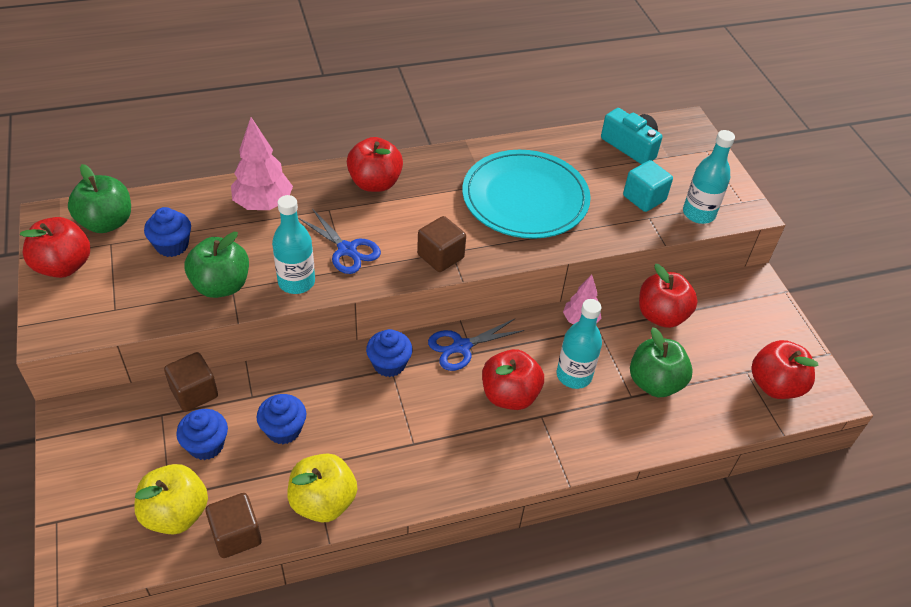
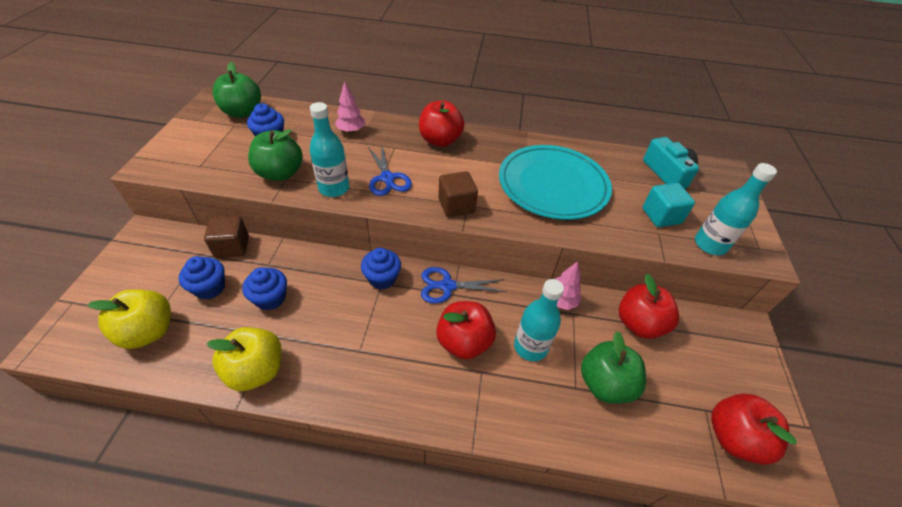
camera: 25 degrees right, 0 degrees up
red apple [20,217,90,278] -> none
brown cube [205,493,262,558] -> none
pink tree [231,117,293,210] -> pink tree [335,81,365,133], size x0.63

